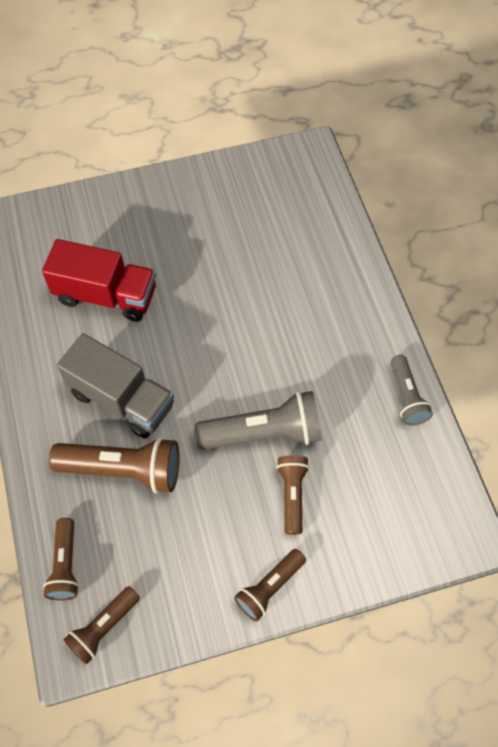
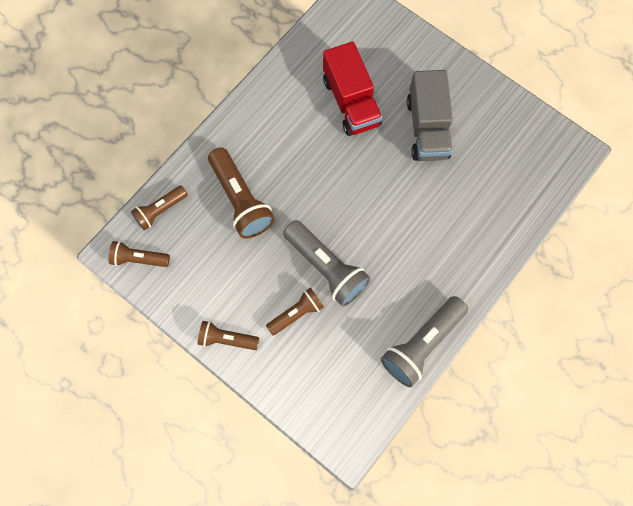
camera: 55 degrees right, 10 degrees up
grey truck [57,333,174,439] -> grey truck moved to [407,70,453,161]
grey flashlight [391,355,433,425] -> grey flashlight [381,296,468,387], size x1.67

